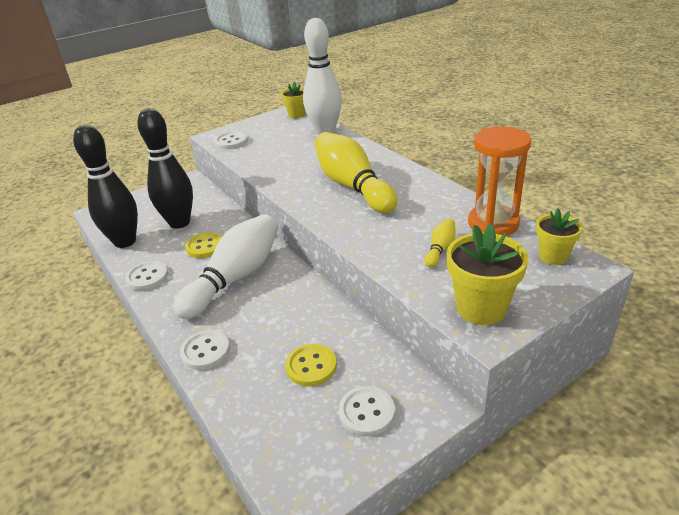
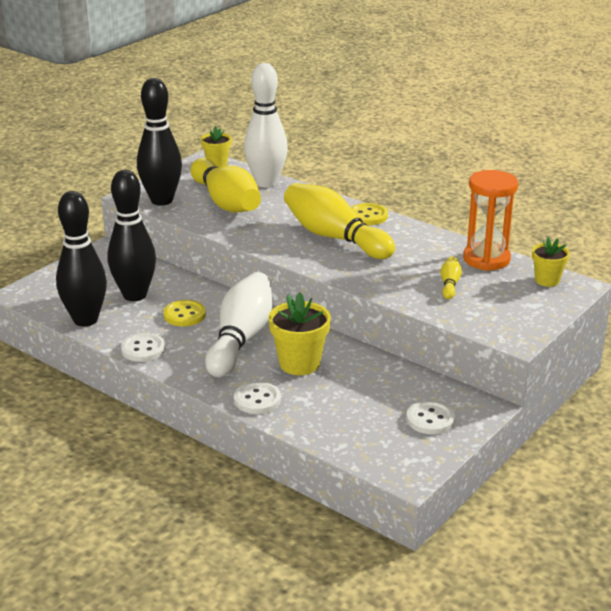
camera: 20 degrees left, 5 degrees down
white button [214,132,248,149] -> black bowling pin [137,78,182,206]
yellow button [285,344,337,386] -> yellow button moved to [351,203,388,225]
yellow flower pot [447,223,528,325] -> yellow flower pot moved to [269,292,331,375]
none -> yellow bowling pin [190,158,261,212]

